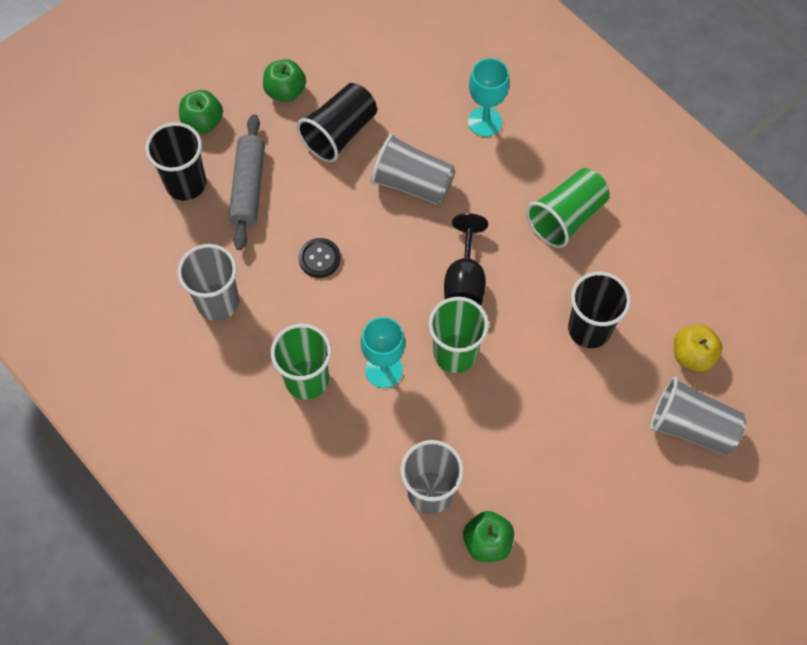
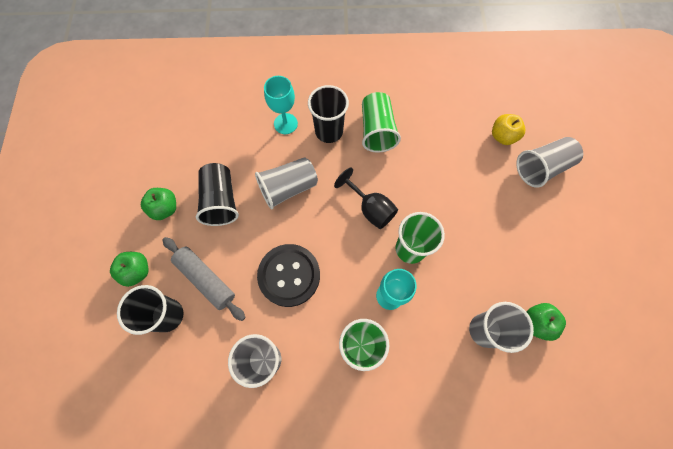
camera: 50 degrees left, 5 degrees up
black button [299,238,341,278] -> black button [257,244,320,307], size x1.97
black cup [568,272,631,348] -> black cup moved to [308,85,349,143]

